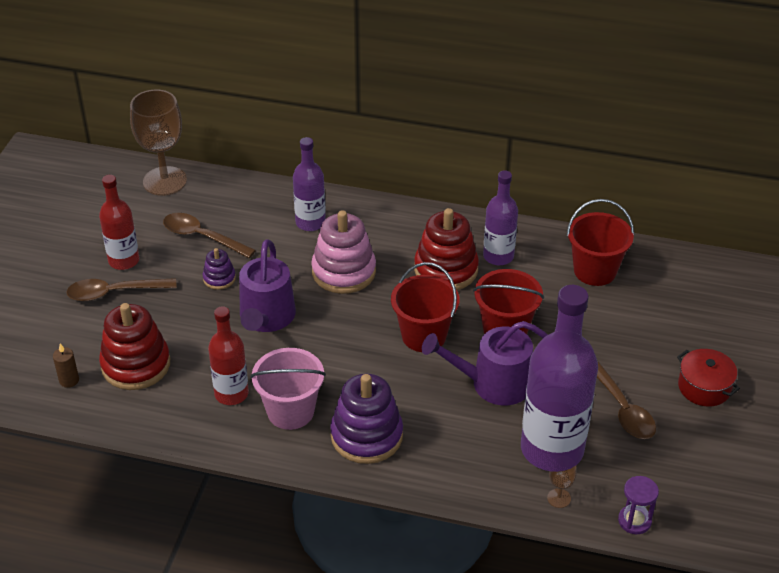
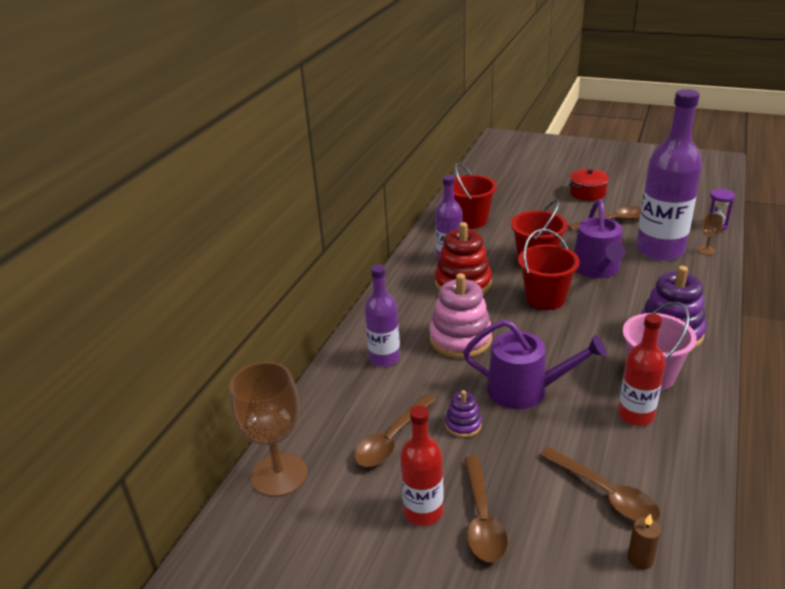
camera: 80 degrees left, 10 degrees down
red stacking toy [99,303,170,390] -> brown spoon [540,447,660,522]

